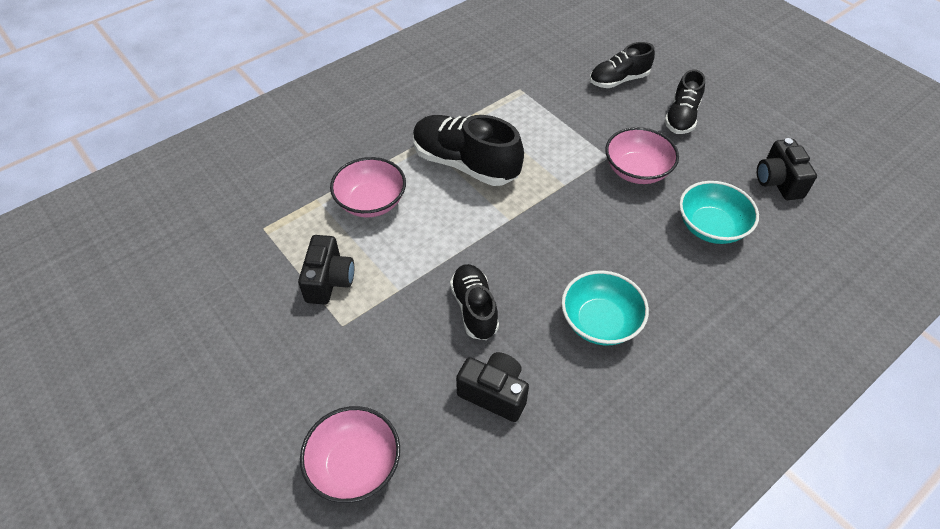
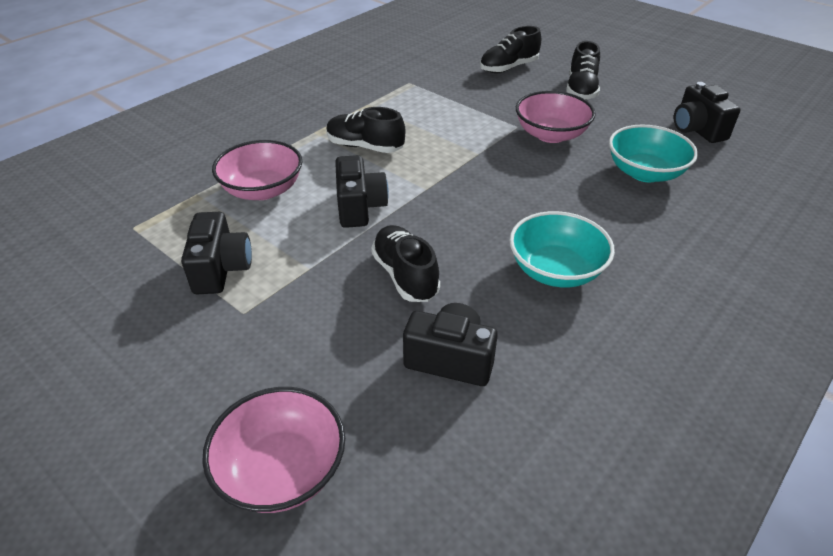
camera: 10 degrees left, 10 degrees down
black shoe [413,115,524,186] -> black shoe [326,107,405,153], size x0.62
none -> black camera [335,155,389,228]

